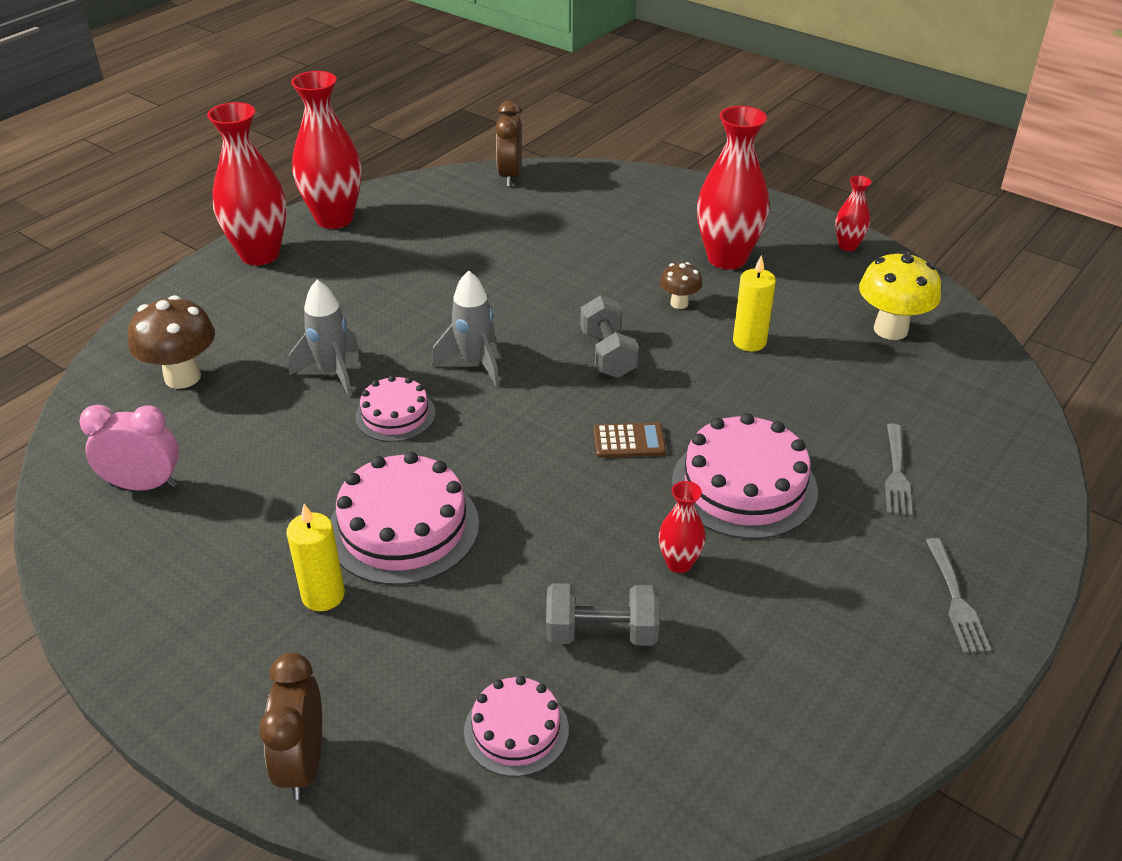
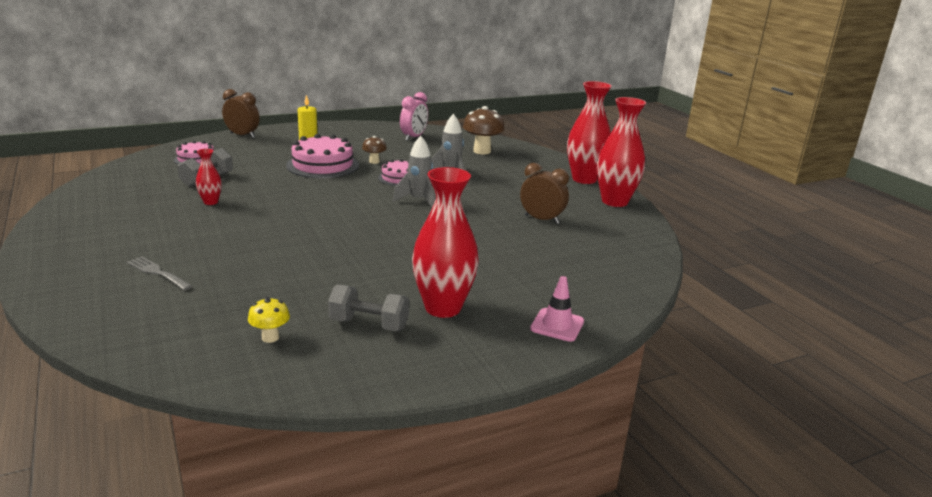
camera: 115 degrees right, 15 degrees down
brown clock [495,100,522,186] -> brown clock moved to [520,163,569,224]
grey dumbbell [580,296,639,378] -> grey dumbbell moved to [328,285,409,331]
brown calculator [594,422,666,458] -> none
brown mushroom [660,262,702,309] -> brown mushroom moved to [362,136,387,164]
pink cake [672,413,818,539] -> none
yellow candle [733,255,776,351] -> none
red vase [835,176,871,251] -> none
yellow mushroom [859,251,941,340] -> yellow mushroom [248,297,290,343], size x0.55
grey fork [926,538,991,653] -> none
none -> pink traffic cone [530,276,584,342]

